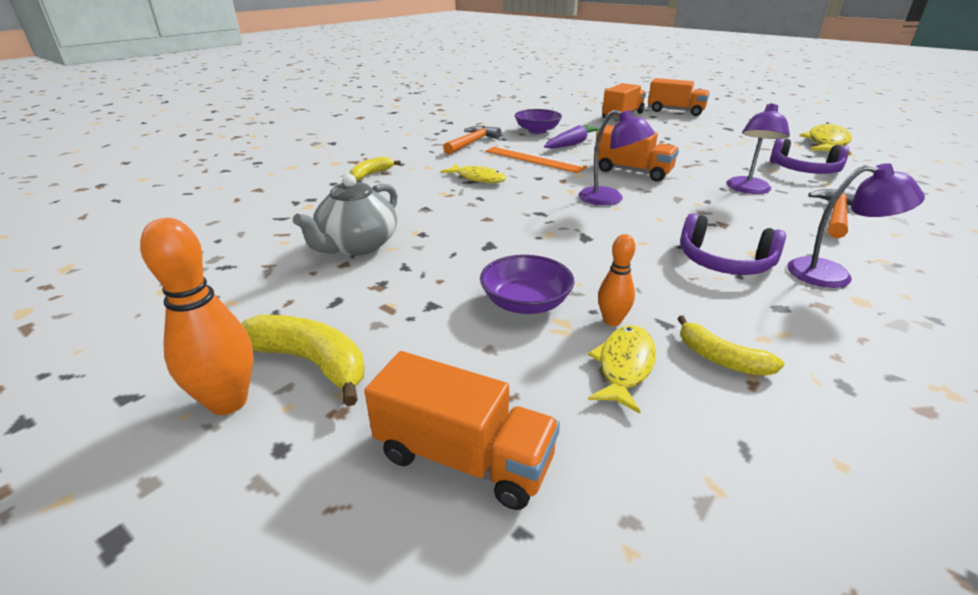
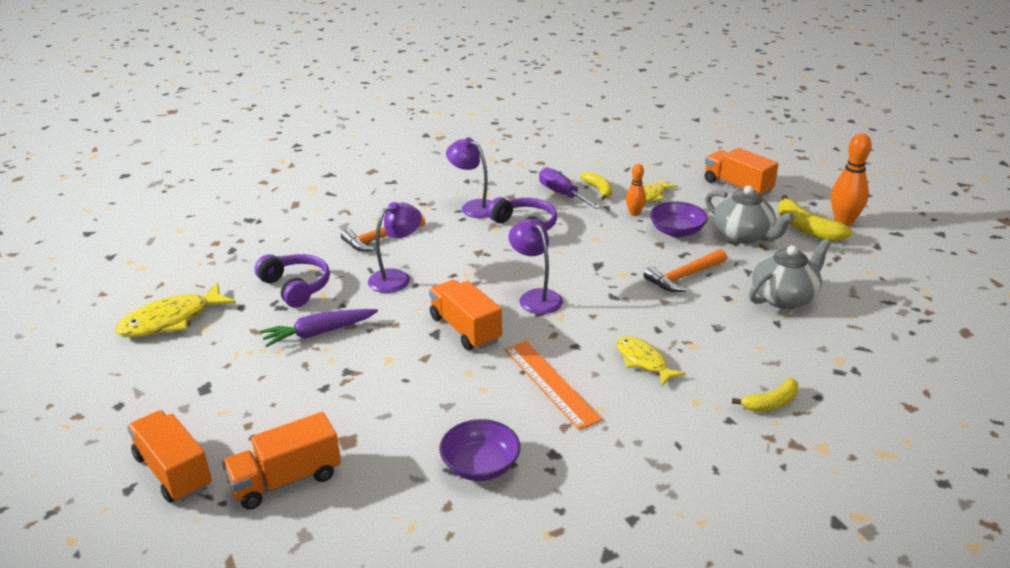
camera: 155 degrees left, 0 degrees up
orange hammer [443,126,501,155] -> orange hammer moved to [643,249,727,292]
purple carrot [544,125,600,149] -> purple carrot moved to [260,309,378,347]
none -> purple screwdriver [539,167,601,209]
none -> grey teapot [705,185,794,243]

